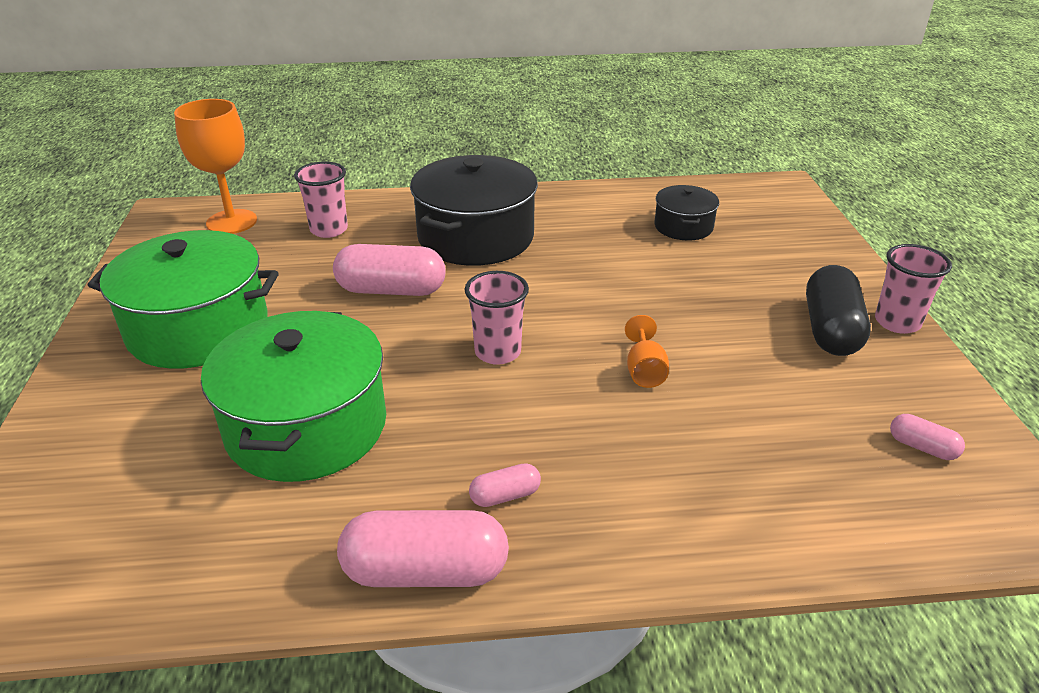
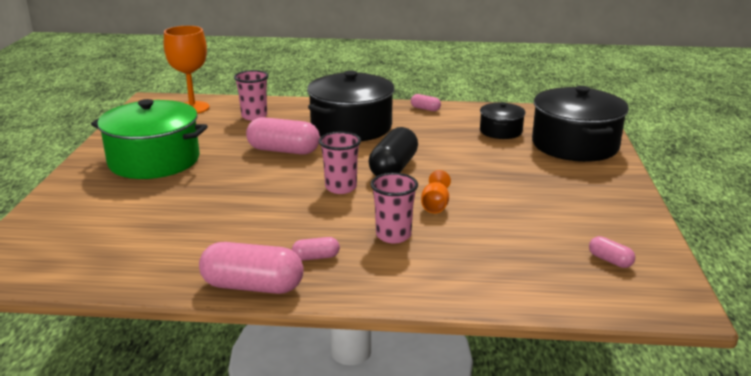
camera: 10 degrees right, 10 degrees down
green pot [201,311,386,482] -> none
black capsule [806,265,871,356] -> black capsule moved to [368,127,418,176]
pink cup [875,244,952,334] -> pink cup moved to [370,173,418,244]
none -> pink capsule [411,94,441,111]
none -> black pot [532,86,629,162]

